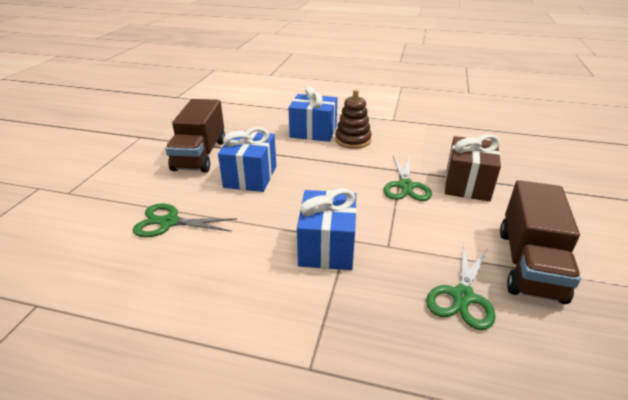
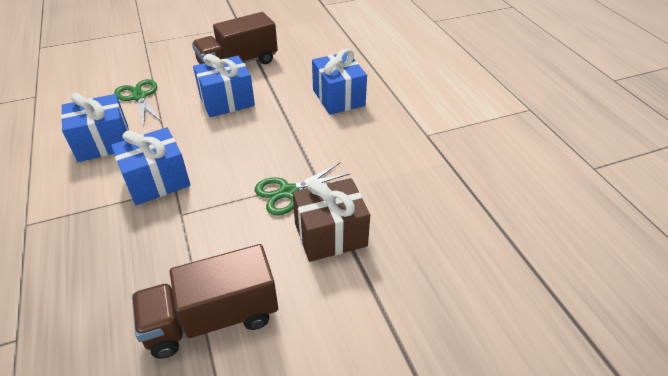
camera: 55 degrees right, 10 degrees up
brown stacking toy [335,89,372,149] -> none
green scissors [426,244,496,330] -> none
none -> blue gift [61,93,129,162]

